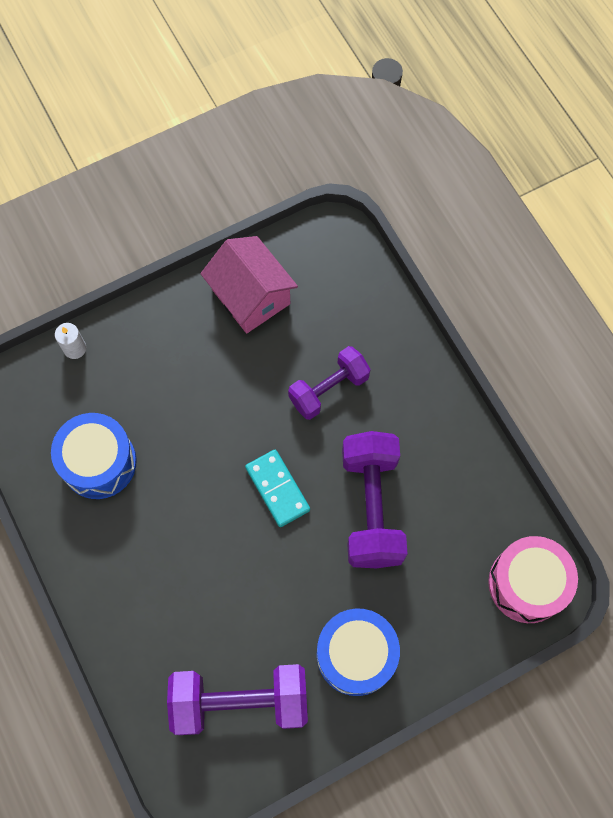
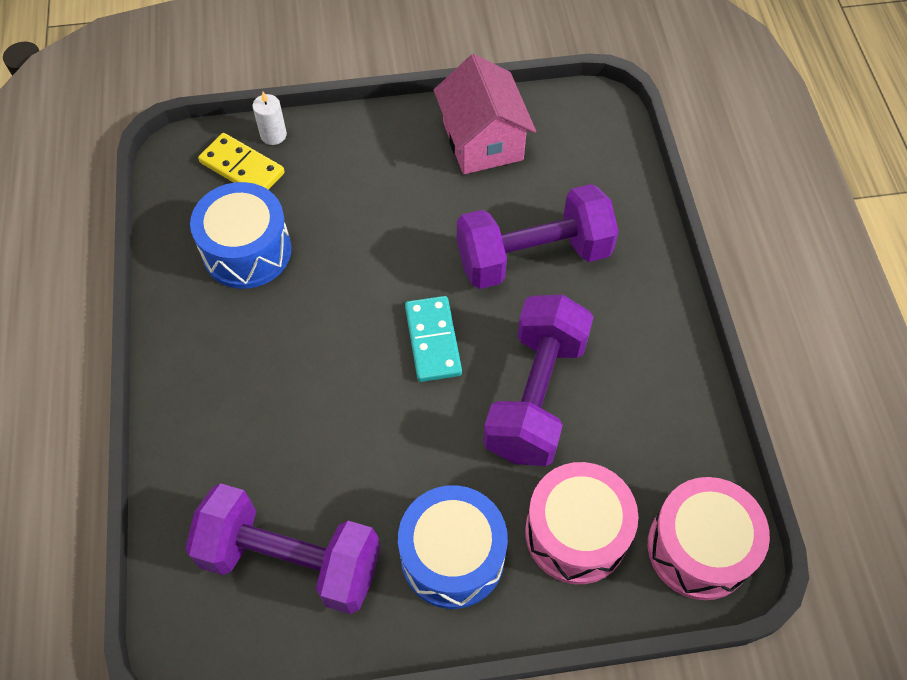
camera: 20 degrees right, 10 degrees down
purple dumbbell [288,346,371,420] -> purple dumbbell [457,184,619,289], size x1.53
none -> yellow domino [198,133,285,190]
none -> pink drum [525,462,638,584]

